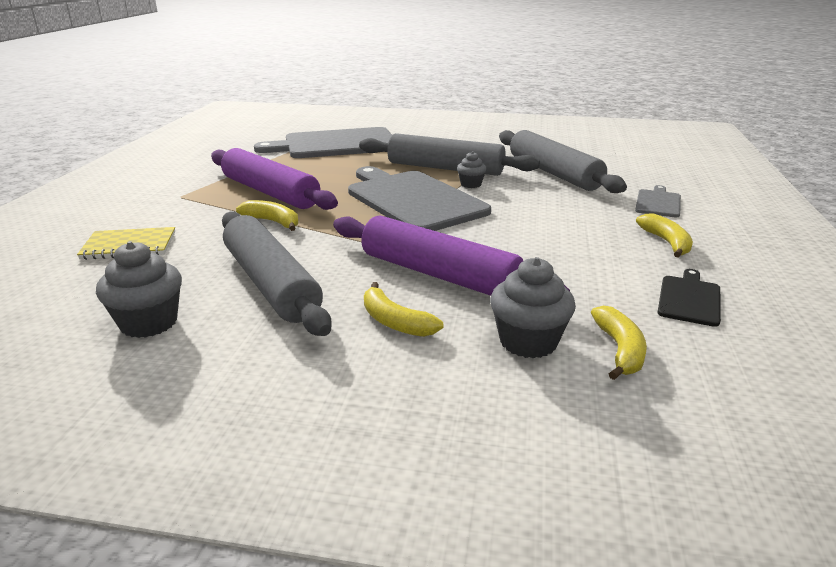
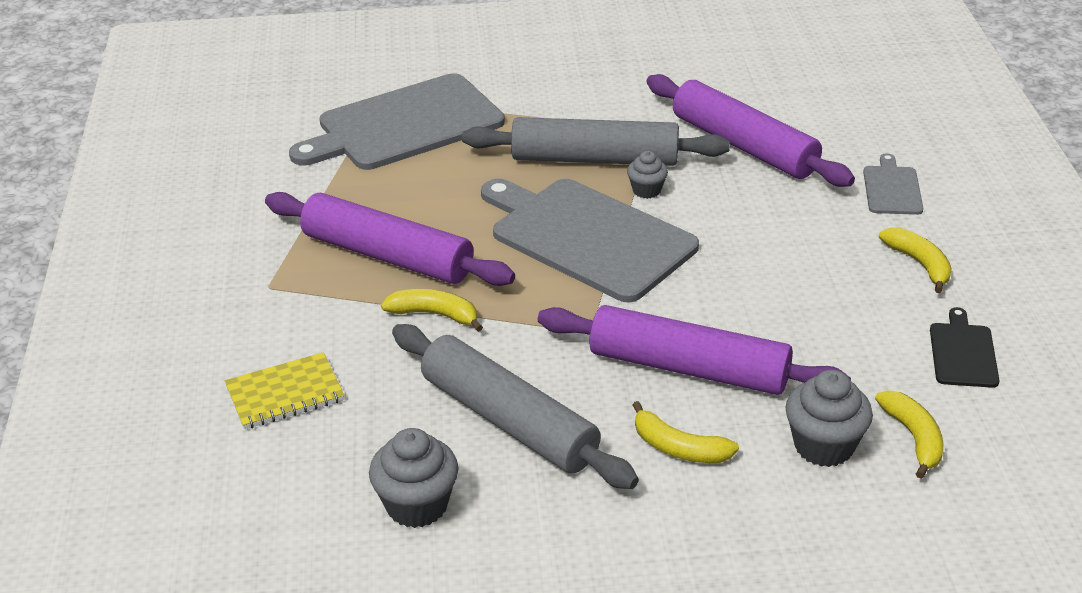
camera: 15 degrees left, 10 degrees up
grey rolling pin [499,130,627,193] -> purple rolling pin [646,74,855,187]

